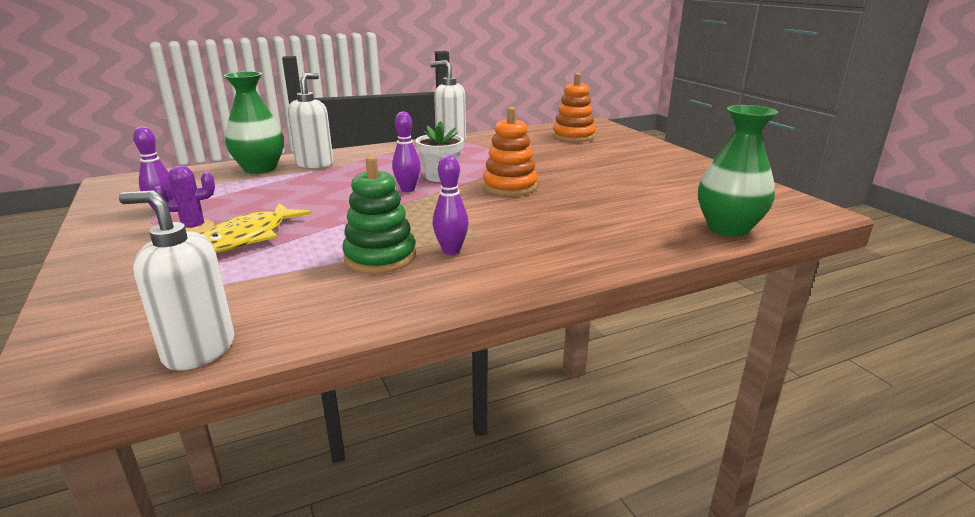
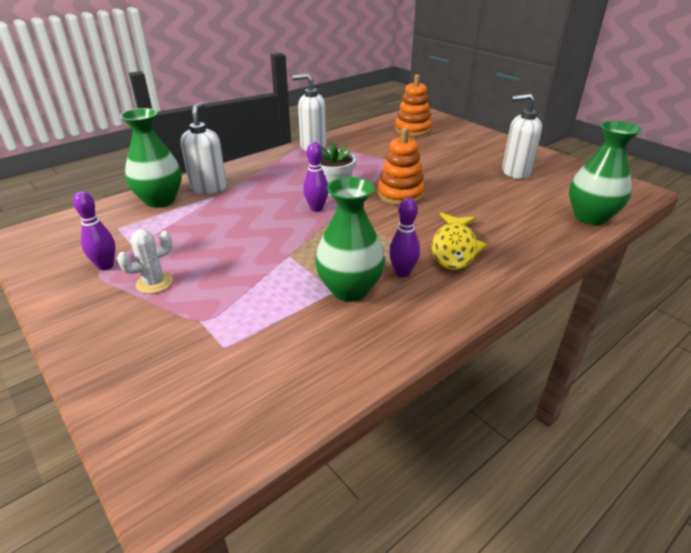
camera: 15 degrees left, 10 degrees up
white soap dispenser [119,190,234,371] -> white soap dispenser moved to [502,94,542,179]
purple cactus [154,165,215,234] -> white cactus [117,229,173,294]
yellow fish [202,203,311,253] -> yellow fish moved to [432,213,487,270]
green stacking toy [342,156,416,274] -> green vase [315,177,385,302]

